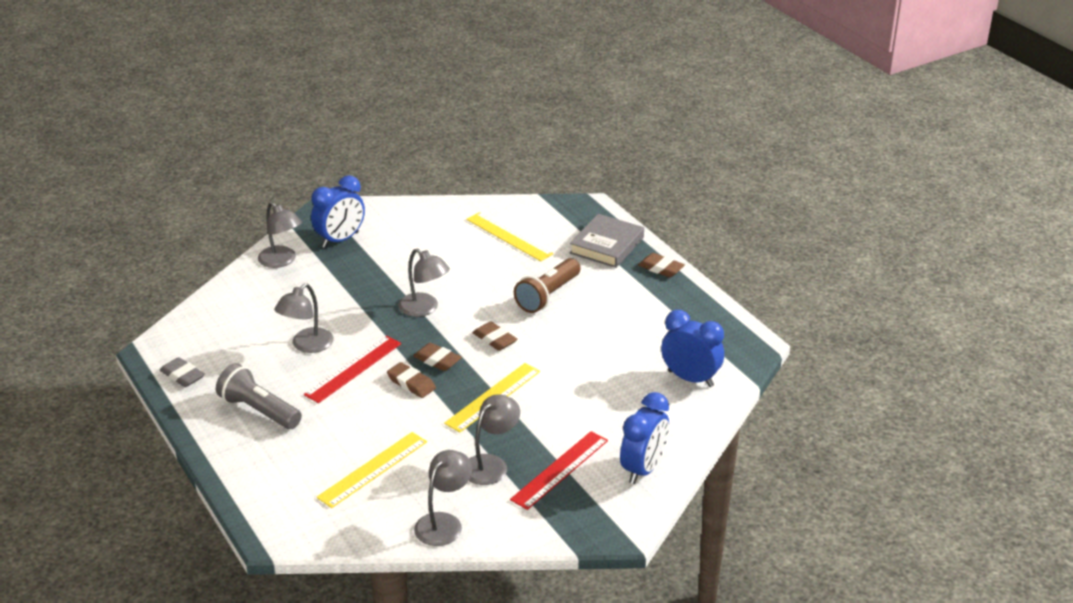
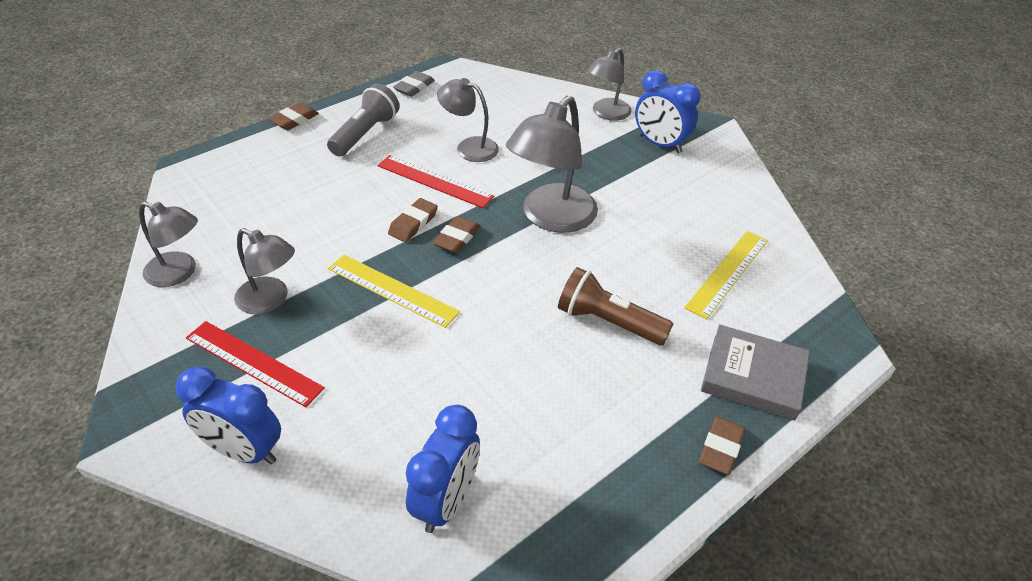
camera: 80 degrees right, 10 degrees up
yellow ruler [317,432,427,508] -> none
grey lamp [398,249,450,317] -> grey lamp [506,96,598,233], size x1.64
brown eraser [472,321,517,351] -> brown eraser moved to [269,102,319,130]

